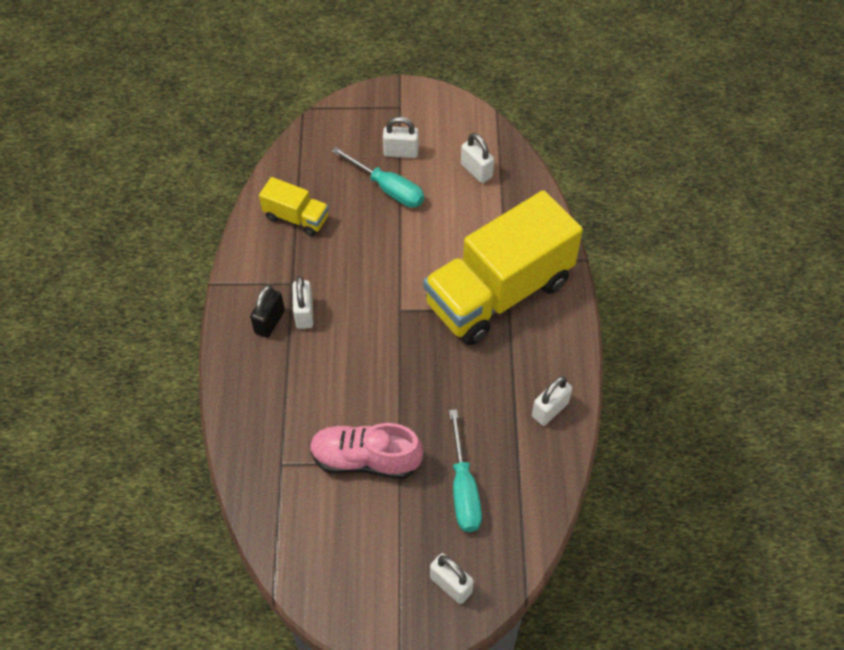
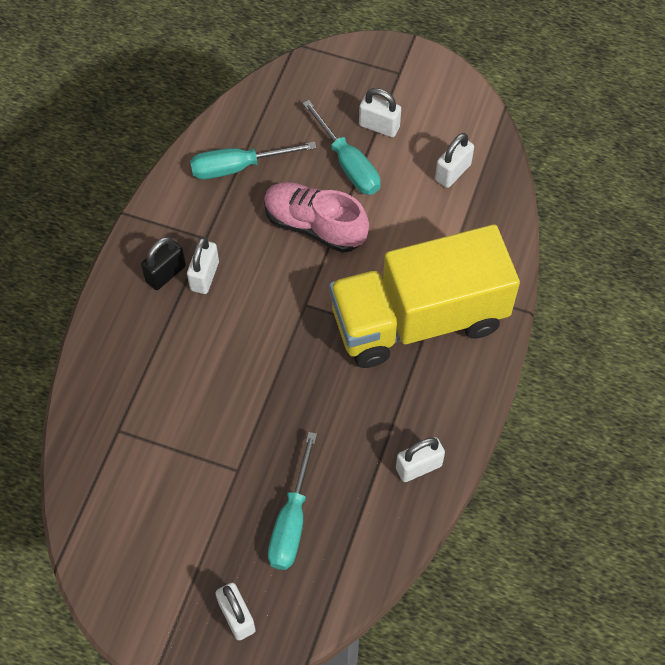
camera: 20 degrees right, 5 degrees up
yellow truck [259,177,329,236] -> turquoise screwdriver [190,142,316,179]
pink shoe [310,423,423,479] -> pink shoe moved to [264,182,369,253]
white padlock [461,133,494,183] -> white padlock turned 60 degrees clockwise [435,133,474,188]

